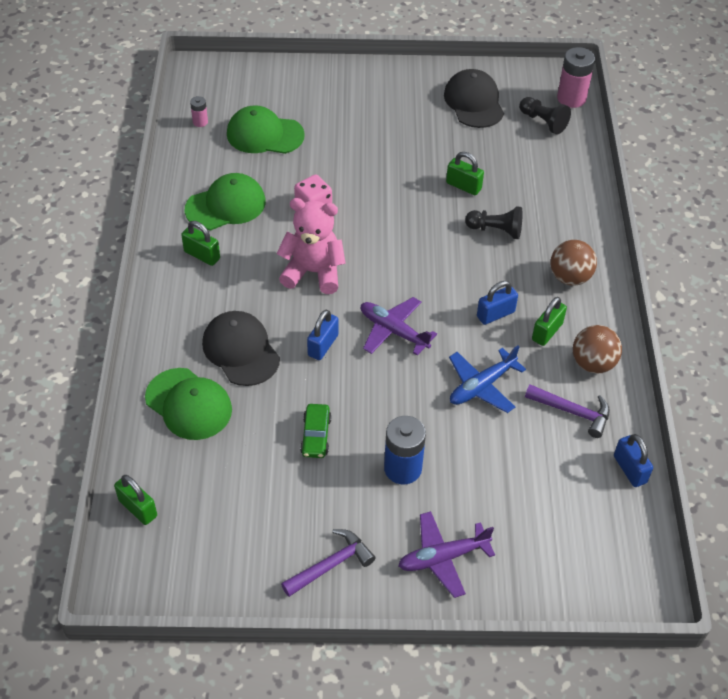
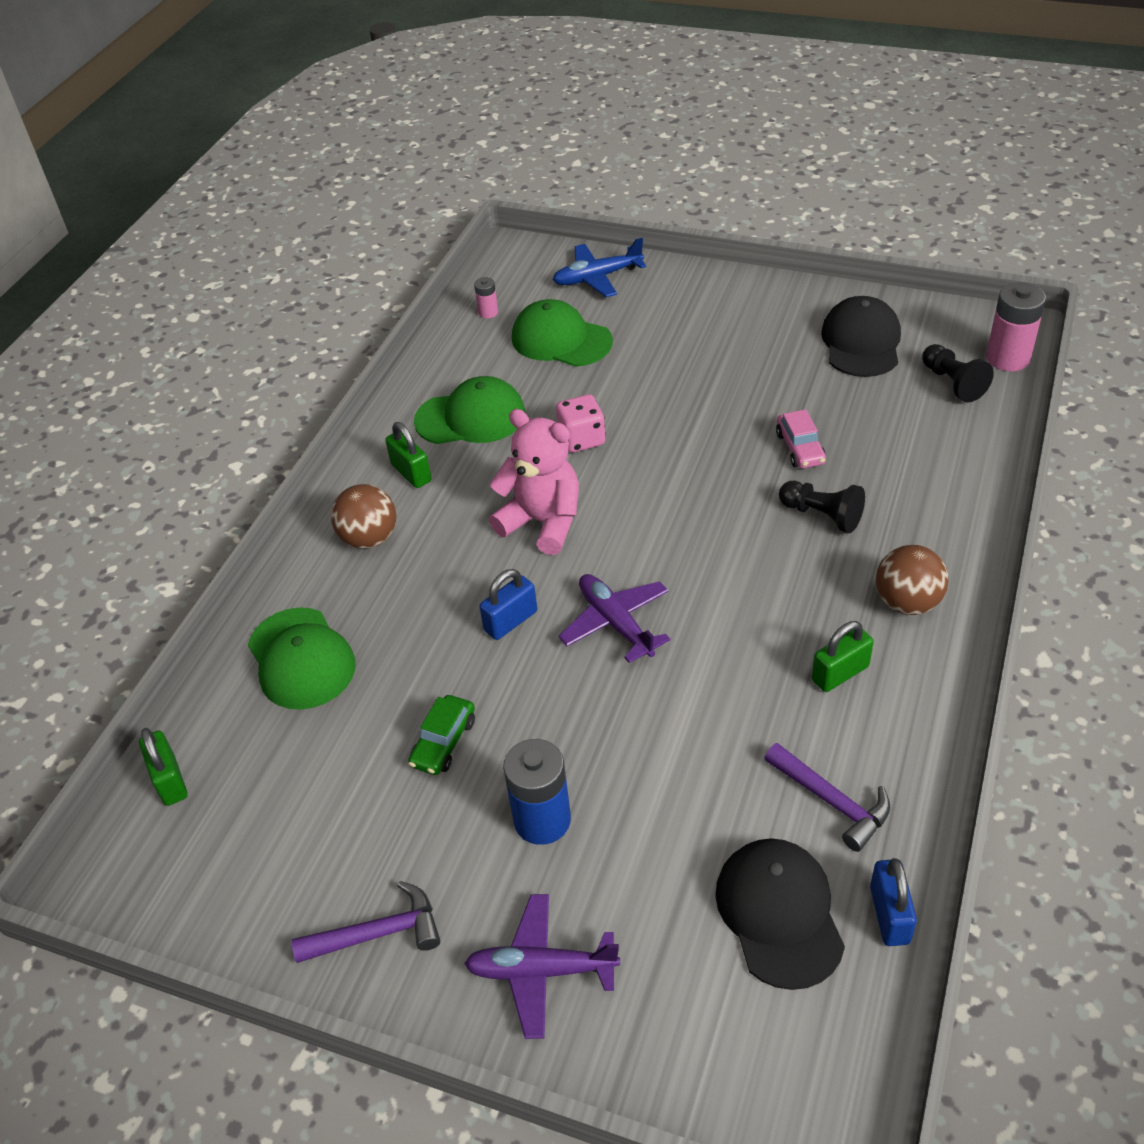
camera: 25 degrees right, 5 degrees down
black cap [202,311,280,386] -> black cap moved to [715,838,845,990]
green padlock [446,152,484,195] -> pink car [776,409,826,469]
blue plane [449,345,526,413] -> blue plane moved to [553,238,646,297]
blue padlock [477,281,518,325] -> none
brown ball [573,325,622,374] -> brown ball moved to [331,484,396,549]

